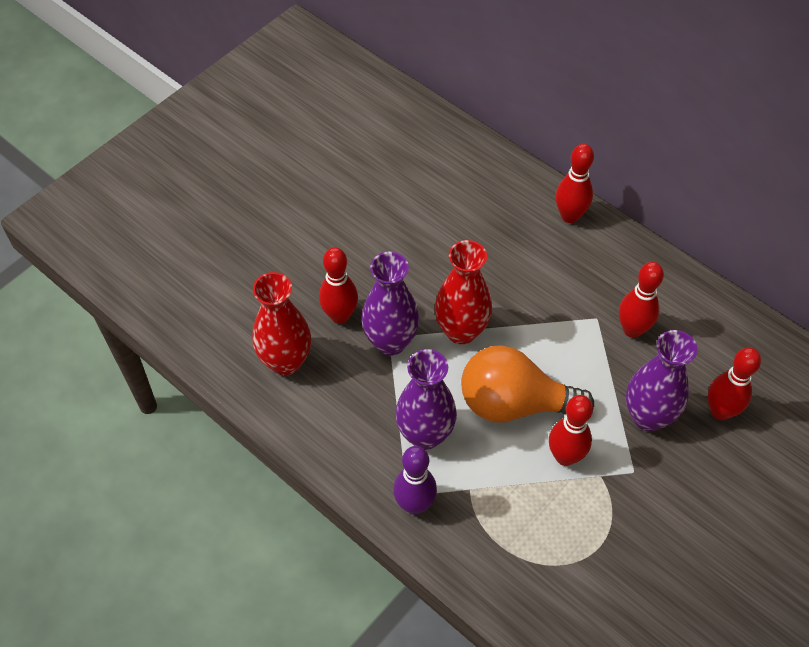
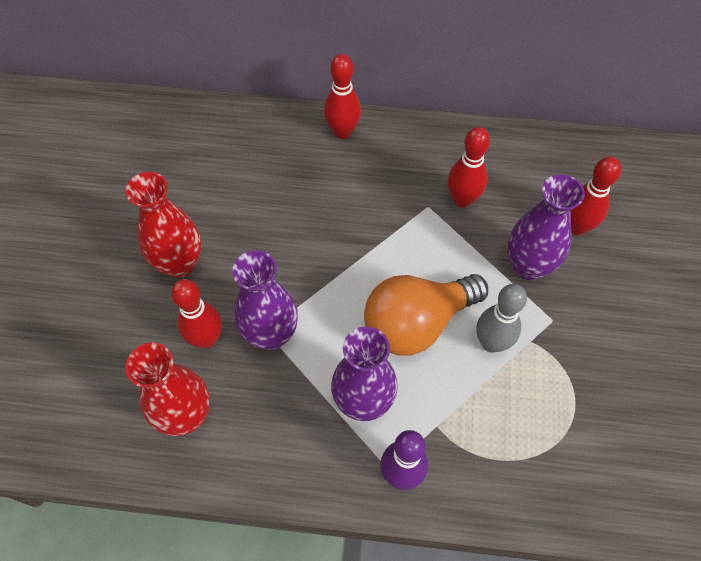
camera: 35 degrees left, 5 degrees up
red vase [435,240,492,344] -> red vase moved to [125,172,201,278]
red bowling pin [549,395,593,466] -> grey bowling pin [477,284,527,353]

